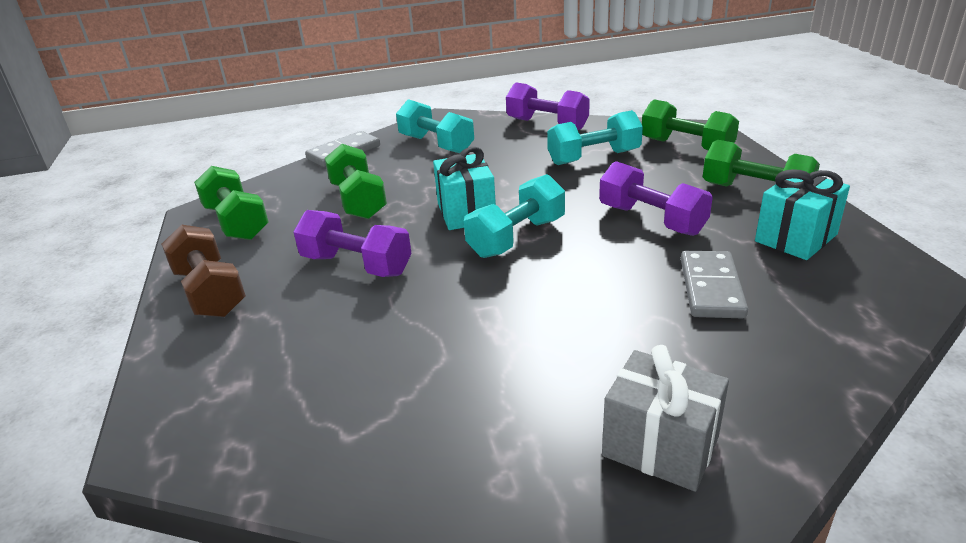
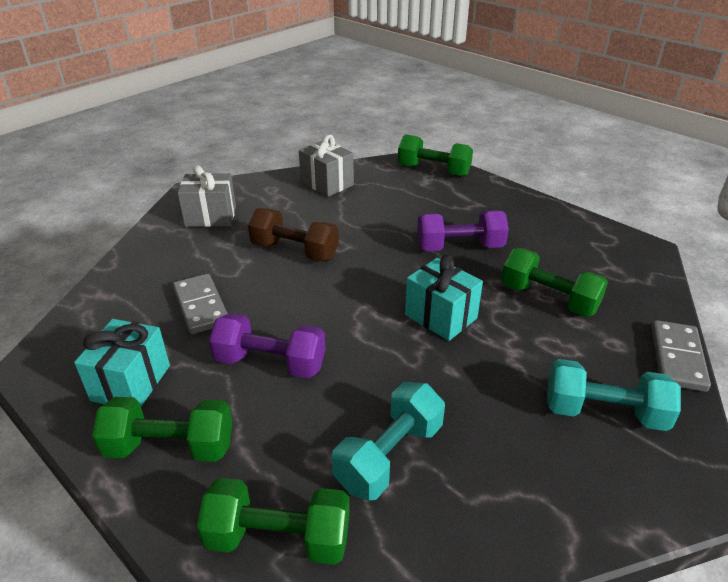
camera: 145 degrees right, 5 degrees up
brown dumbbell [161,224,246,317] -> brown dumbbell moved to [248,208,339,261]
green dumbbell [194,166,269,240] -> green dumbbell moved to [398,134,473,177]
turquoise dumbbell [464,174,565,258] -> none
purple dumbbell [506,82,590,130] -> none
none -> grey gift [299,135,354,197]

